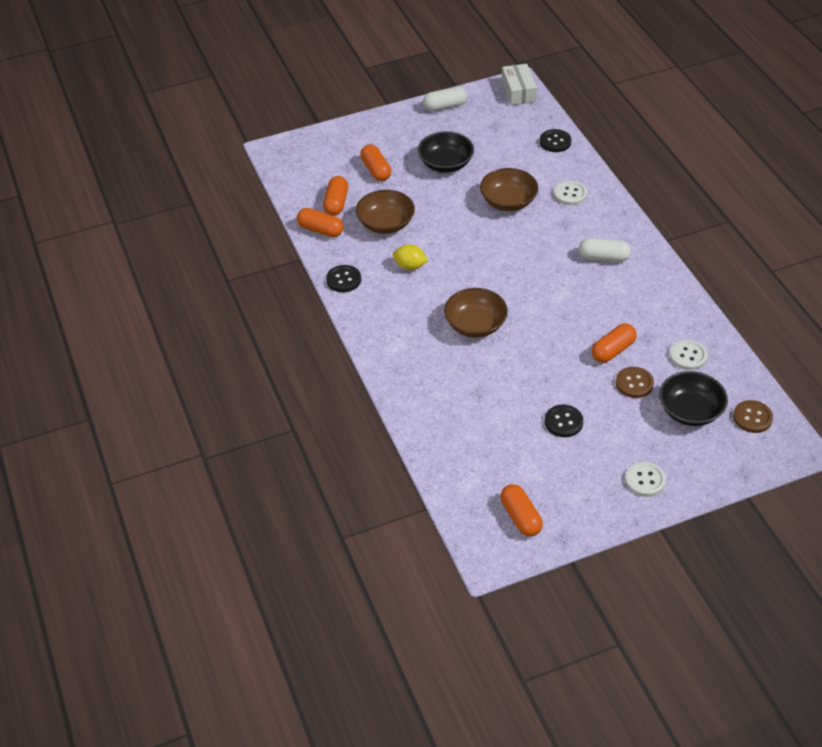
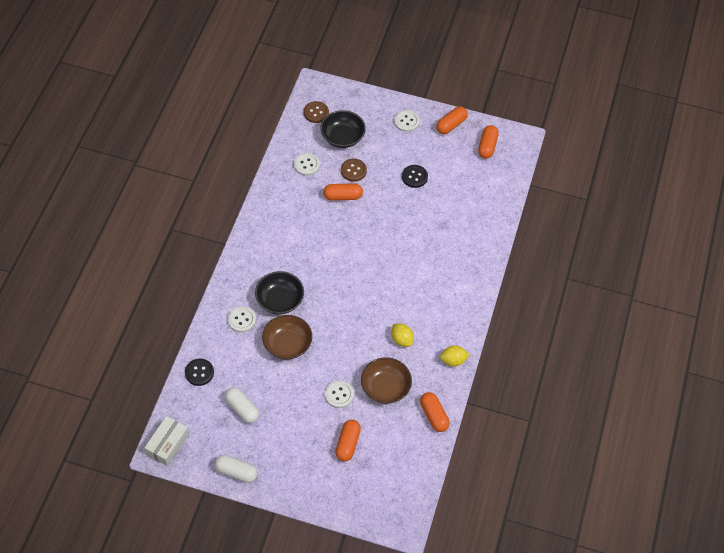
camera: 145 degrees left, 10 degrees up
orange capsule [323,176,348,216] -> orange capsule moved to [436,106,468,134]
black button [326,265,361,292] -> yellow lemon [440,345,470,367]
black bowl [418,131,474,173] -> black bowl moved to [255,271,304,314]
brown bowl [444,288,508,338] -> none
white capsule [579,238,631,262] -> white capsule moved to [225,387,259,423]
none -> white button [325,380,354,408]

